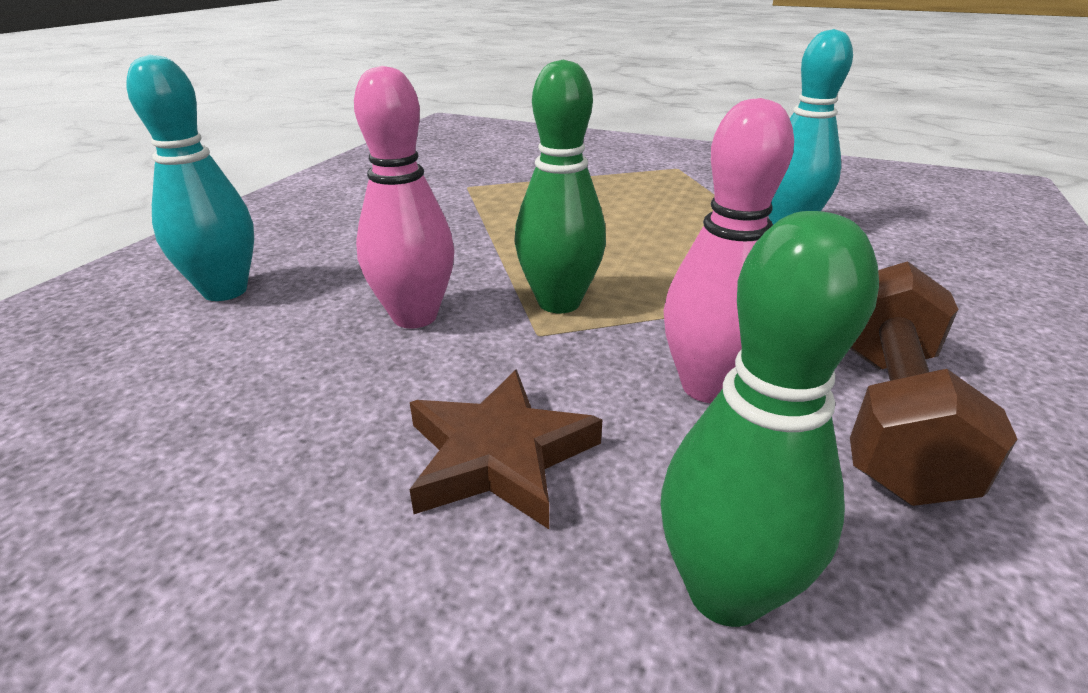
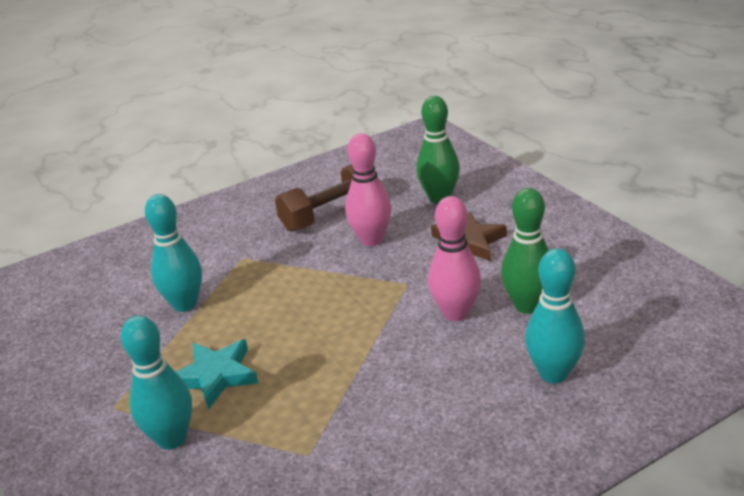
camera: 140 degrees left, 0 degrees up
green bowling pin [514,60,606,313] -> green bowling pin moved to [501,188,549,314]
none -> turquoise bowling pin [121,315,192,450]
none -> turquoise star [176,339,258,409]

